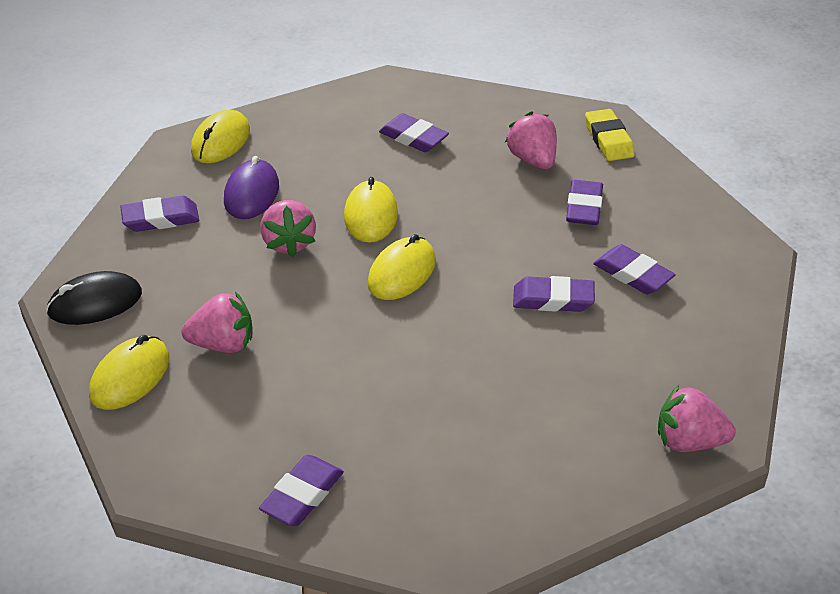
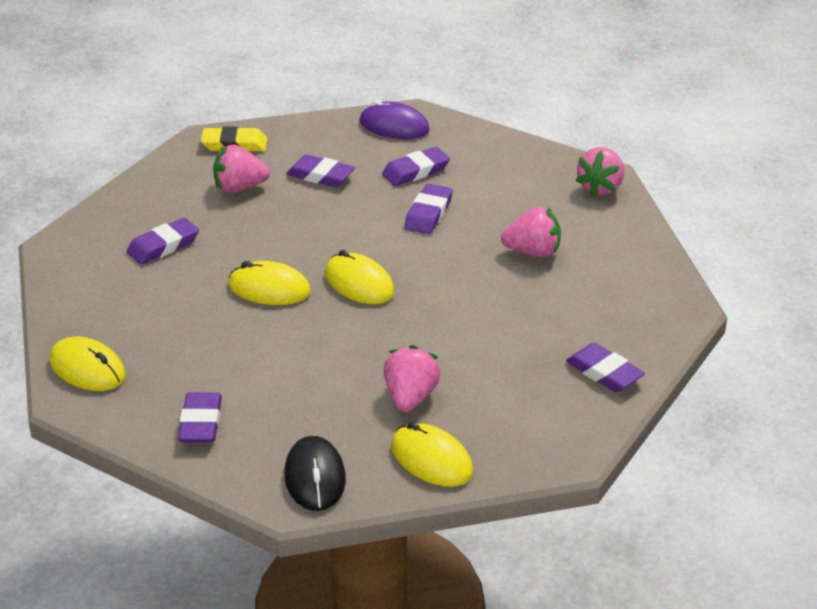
camera: 75 degrees left, 5 degrees down
purple mouse [224,156,279,219] -> purple mouse moved to [360,100,430,139]
pink strawberry [260,200,316,257] -> pink strawberry moved to [501,207,561,258]

